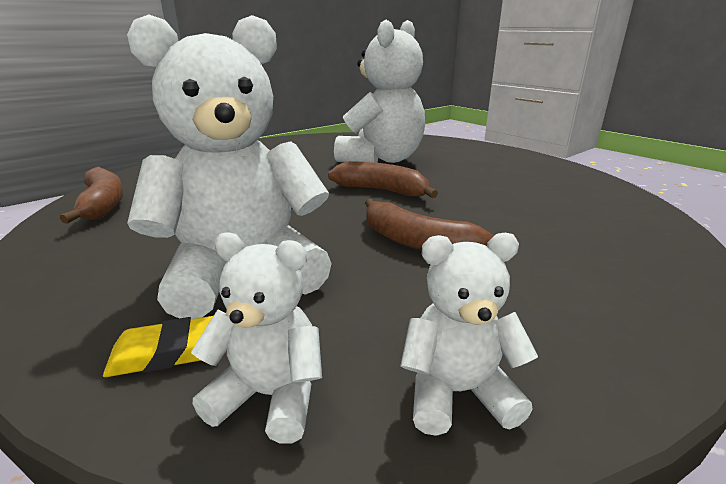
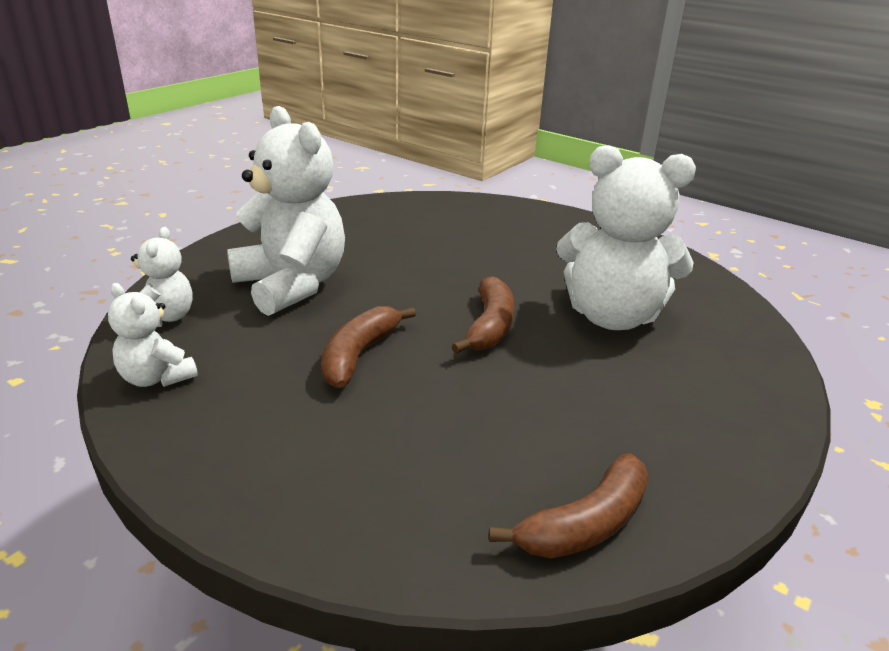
camera: 75 degrees right, 5 degrees up
brown banana [60,167,124,224] -> brown banana moved to [489,454,649,558]
yellow eraser [103,316,213,377] -> none
white teddy bear [400,233,538,436] -> white teddy bear turned 150 degrees clockwise [108,283,198,387]

